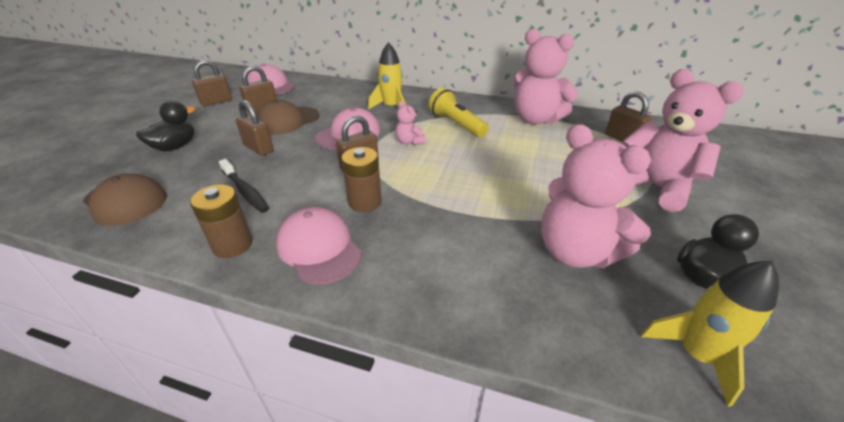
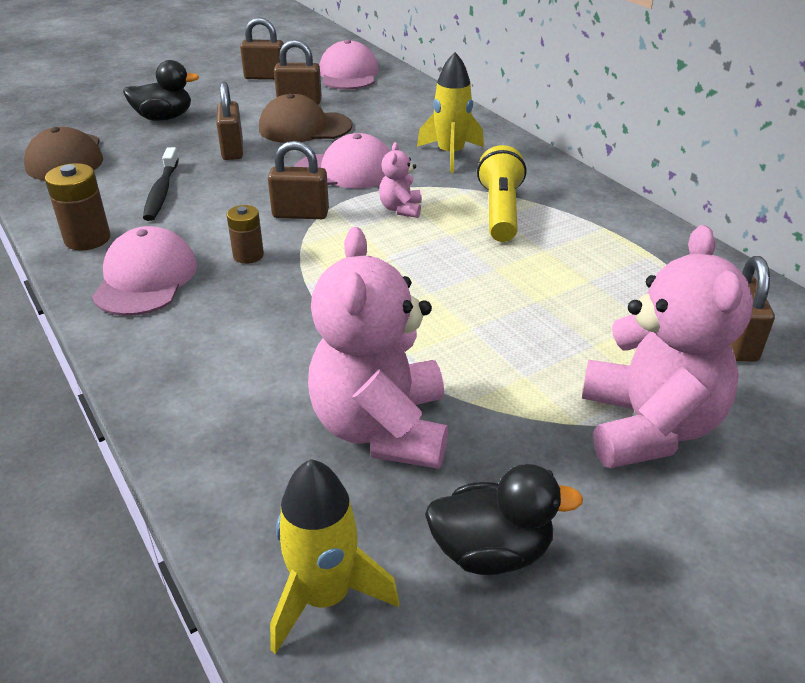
camera: 40 degrees right, 0 degrees up
brown battery [341,147,382,212] -> brown battery [227,205,264,264], size x0.66
pink teddy bear [514,29,578,125] -> none

